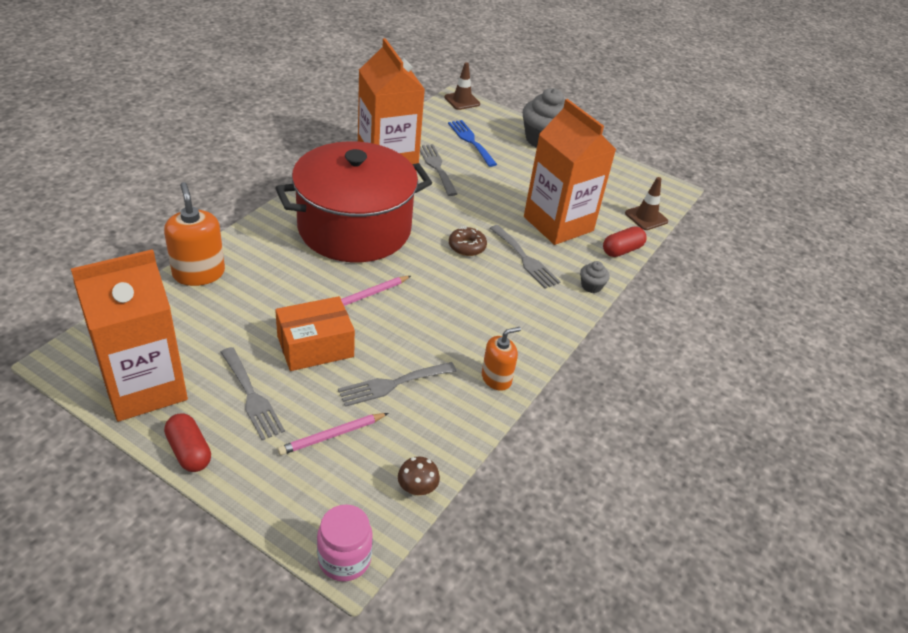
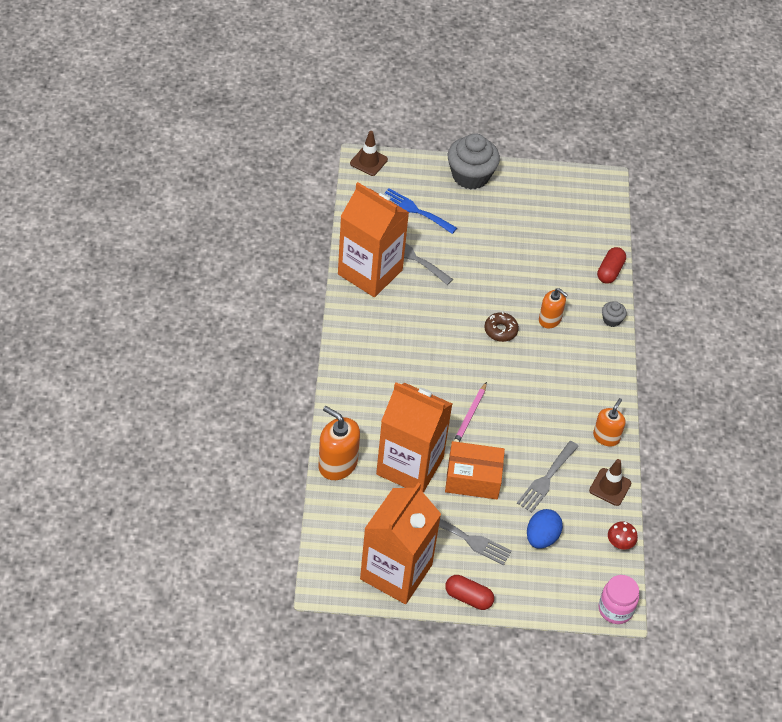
camera: 30 degrees left, 10 degrees up
red pot [275,141,432,262] -> none
orange box [275,296,355,371] -> orange box turned 60 degrees clockwise [445,441,505,499]
pink pencil [277,413,388,455] -> blue egg [527,509,563,548]
brown mushroom [398,457,440,496] -> red mushroom [608,522,638,549]
grey fork [490,225,560,289] -> orange soap dispenser [539,288,568,329]
orange carton [524,99,616,245] -> orange carton moved to [376,382,452,493]
brown traffic cone [625,177,668,230] -> brown traffic cone moved to [589,459,631,506]

